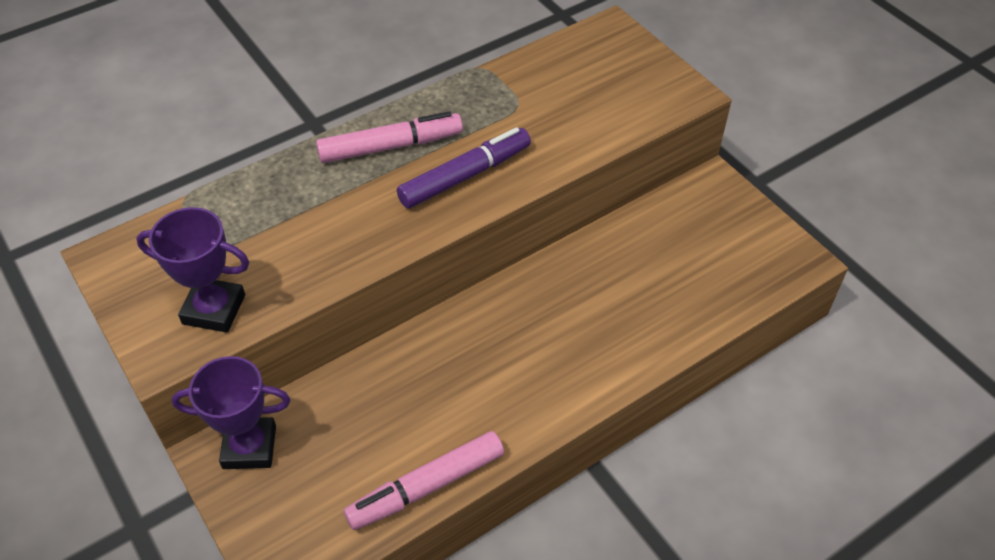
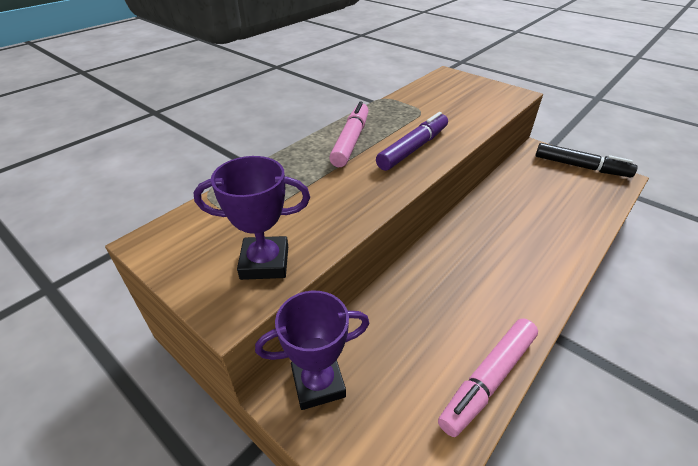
camera: 15 degrees left, 10 degrees down
pink marker [316,111,463,163] -> pink marker turned 45 degrees counterclockwise [329,102,369,167]
none -> black marker [535,143,638,177]

